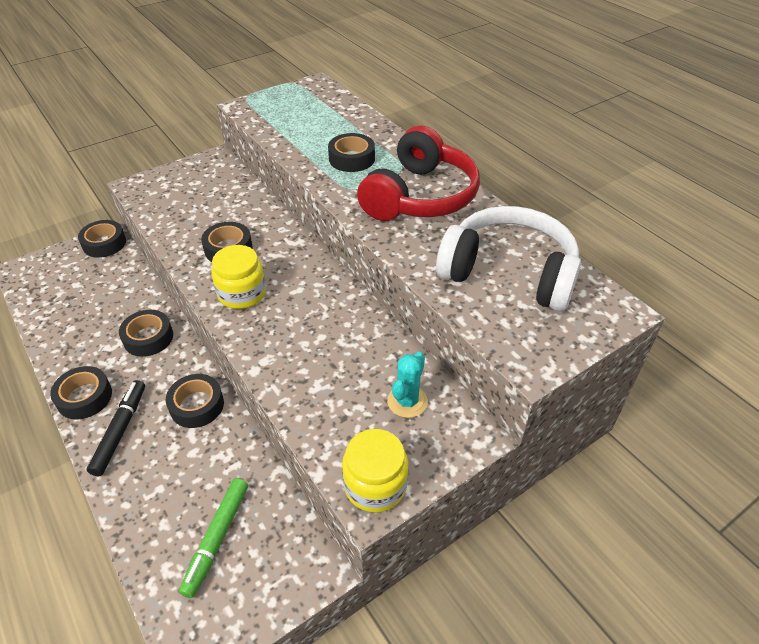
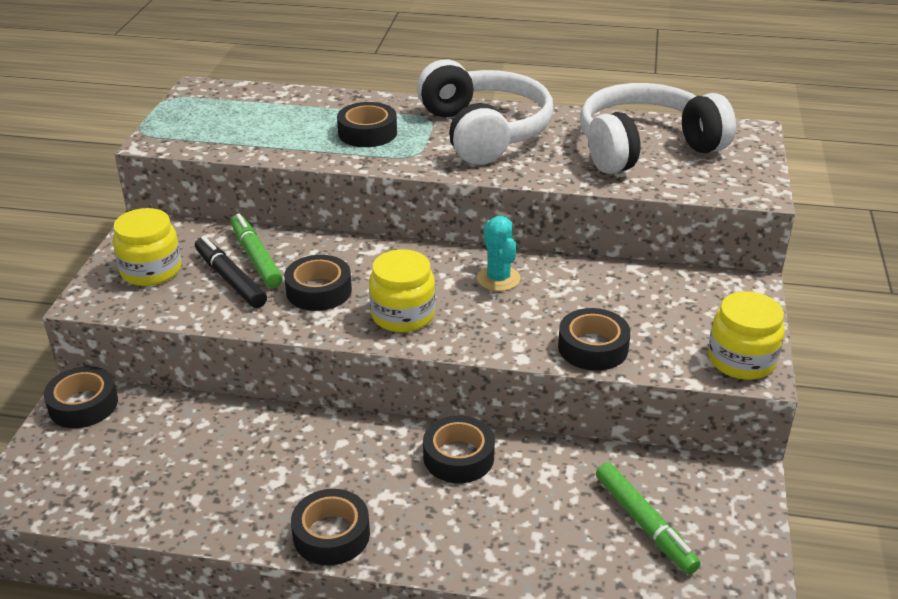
camera: 45 degrees left, 10 degrees down
black marker [87,380,145,476] -> black marker moved to [195,236,267,308]
black tape [119,310,173,357] -> black tape moved to [558,308,631,371]
red headphones [357,126,480,221] -> white headphones [417,60,553,165]
turquoise cactus [387,352,428,418] -> turquoise cactus moved to [477,216,520,291]
none -> yellow jar [113,208,181,286]
none -> green marker [231,213,283,288]

